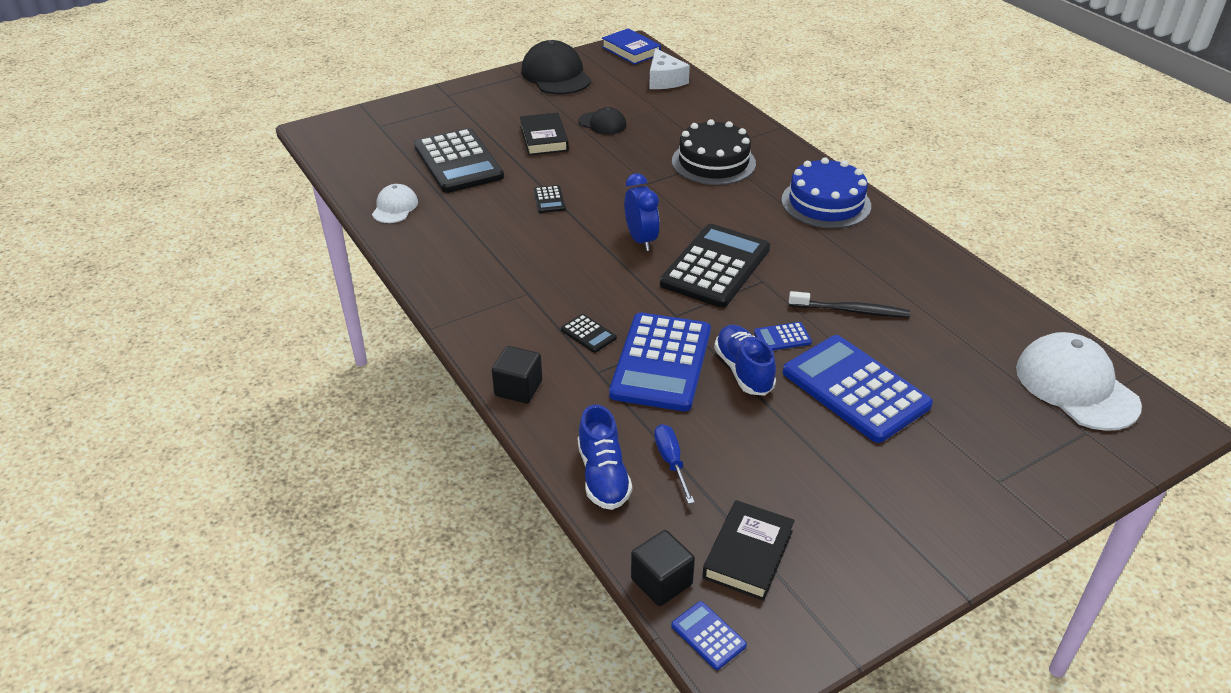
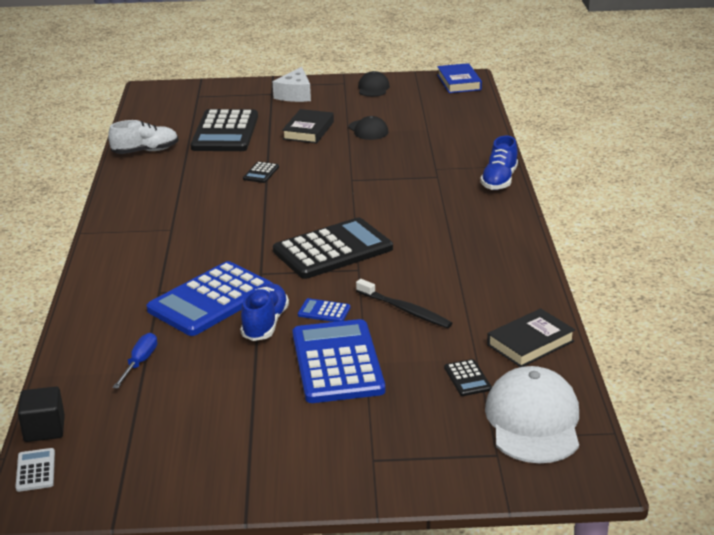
camera: 30 degrees right, 10 degrees down
white cap [372,184,418,223] -> white shoe [108,120,179,154]
black cube [492,346,542,403] -> none
black cap [521,40,591,95] -> black cap [358,71,390,97], size x0.55
black calculator [561,314,617,353] -> black calculator moved to [444,359,492,396]
blue shoe [578,405,632,510] -> blue shoe moved to [480,136,518,190]
blue clock [624,173,660,251] -> none
white cheese [649,48,690,89] -> white cheese moved to [273,67,311,102]
blue calculator [671,601,747,670] -> white calculator [15,448,55,492]
black cake [672,119,756,185] -> none
black book [702,500,795,601] -> black book moved to [487,308,575,367]
blue cake [781,157,871,228] -> none

